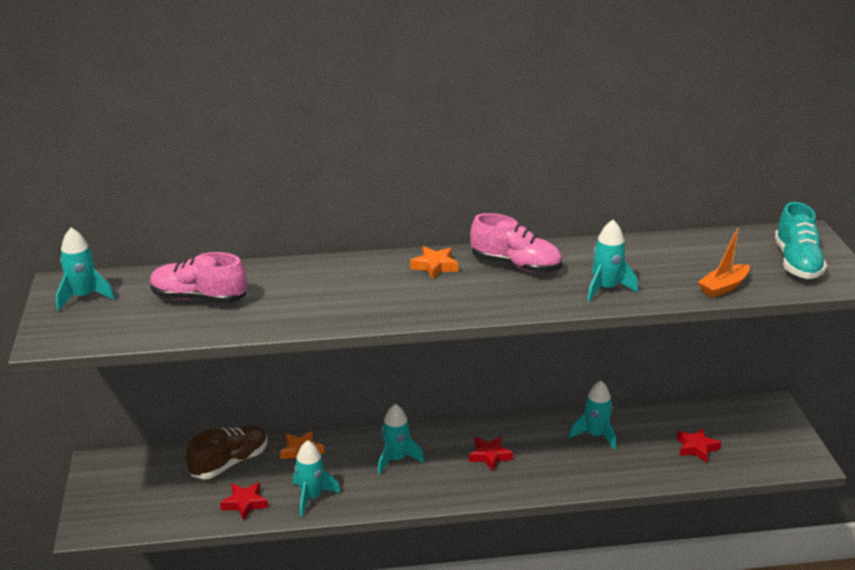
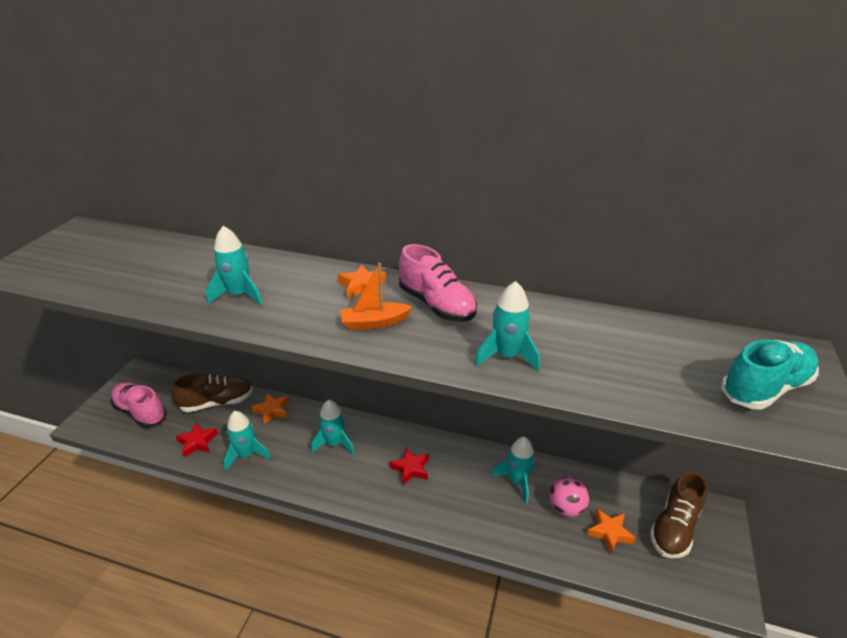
camera: 25 degrees right, 5 degrees up
turquoise rocket [56,228,115,311] -> turquoise rocket moved to [206,226,263,306]
pink shoe [150,252,247,303] -> pink shoe moved to [110,382,167,428]
red star [677,428,721,463] -> orange star [587,508,636,554]
orange boat [698,228,750,298] -> orange boat moved to [340,263,412,330]
turquoise shoe [775,202,827,279] -> turquoise shoe turned 150 degrees counterclockwise [721,340,819,410]
none -> pink ball [549,476,589,517]
none -> brown shoe [650,471,708,558]

